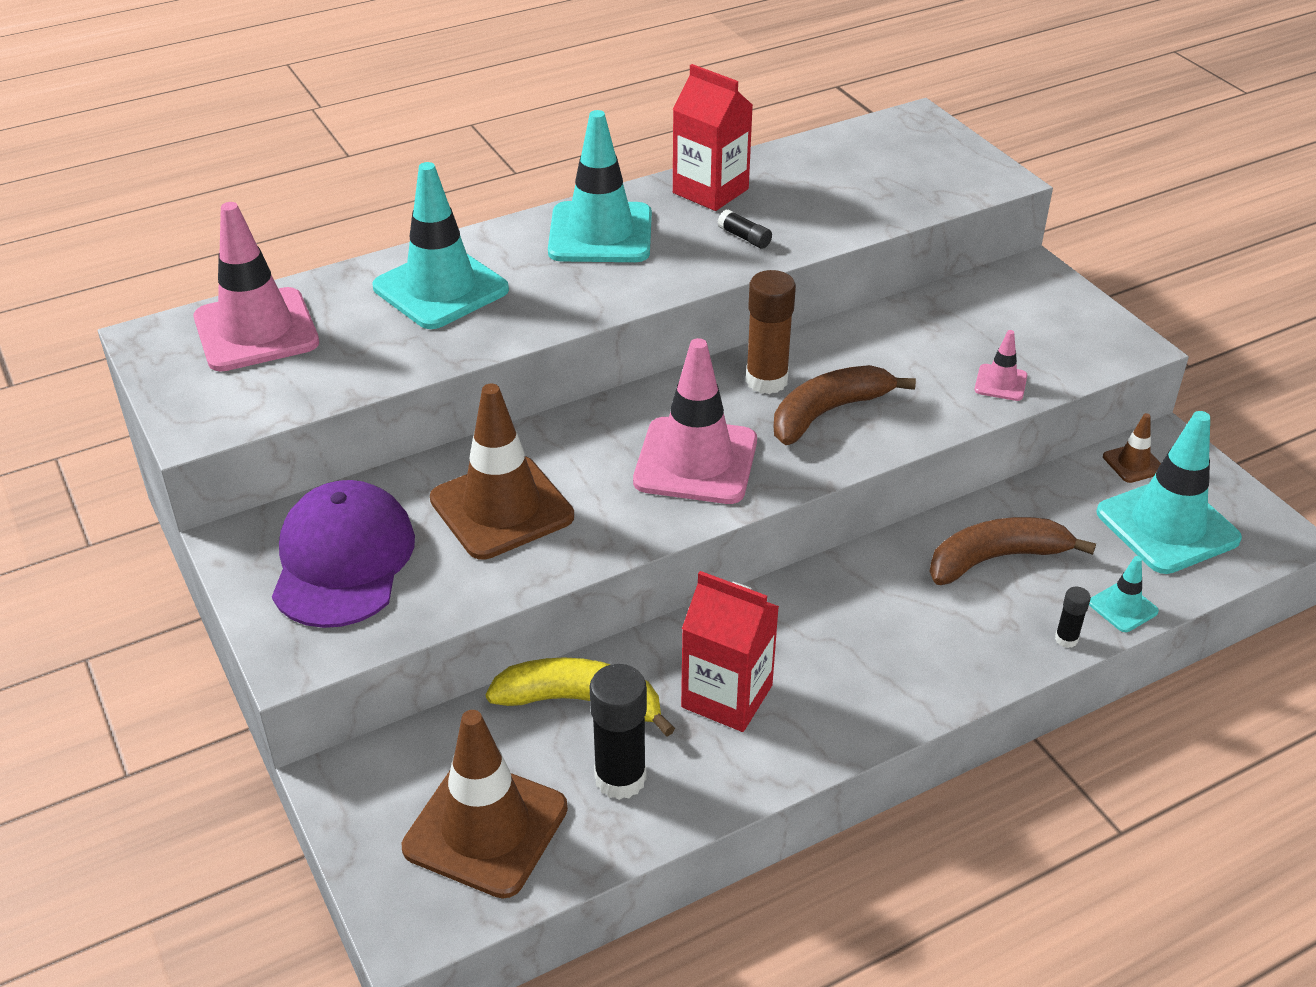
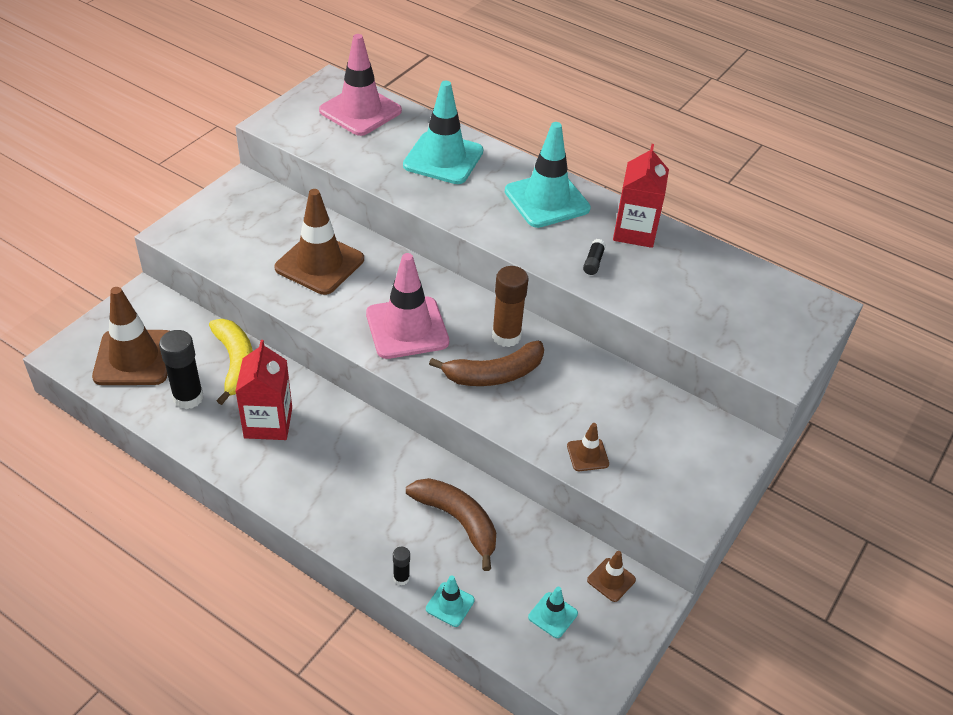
camera: 60 degrees right, 5 degrees up
purple cap [272,480,415,628] -> none
brown banana [773,365,916,445] -> brown banana turned 135 degrees clockwise [429,341,544,386]
pink traffic cone [974,330,1027,401] -> brown traffic cone [567,423,609,471]
turquoise traffic cone [1097,411,1242,574] -> turquoise traffic cone [528,587,578,638], size x0.46

